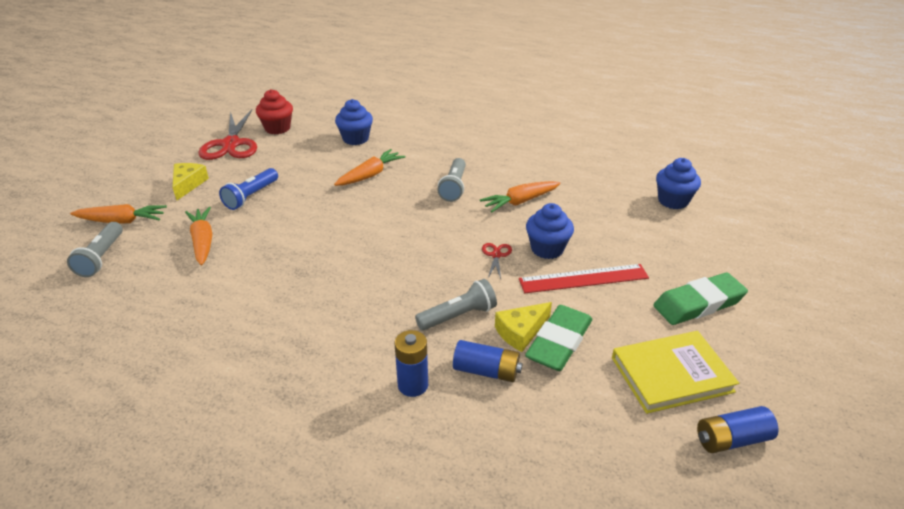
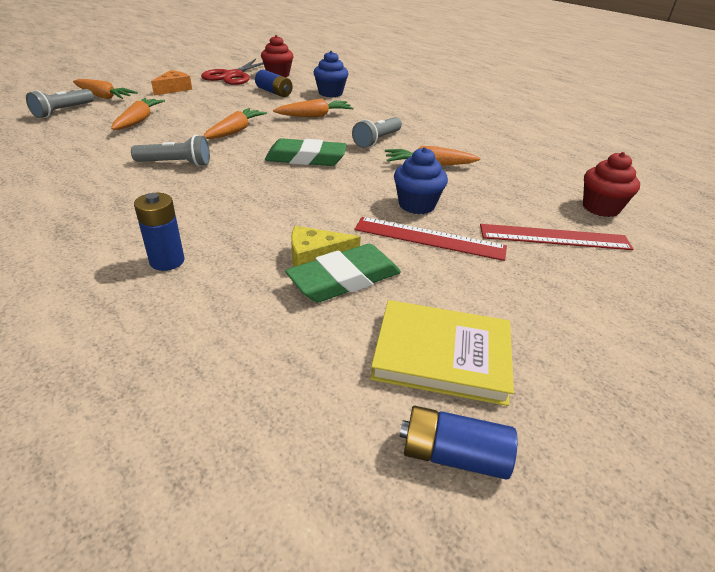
camera: 25 degrees right, 0 degrees up
yellow cheese [173,163,209,200] -> orange cheese [151,70,192,95]
blue flashlight [219,168,278,210] -> none
grey flashlight [415,279,497,331] -> grey flashlight moved to [131,135,210,166]
blue battery [453,340,523,382] -> blue battery moved to [255,69,292,97]
red scissors [482,243,512,279] -> none
green eraser [653,273,748,325] -> green eraser moved to [265,138,347,166]
blue cupcake [656,158,701,209] -> red cupcake [583,152,640,217]
none -> orange carrot [203,108,267,139]
none -> red ruler [480,224,634,250]

